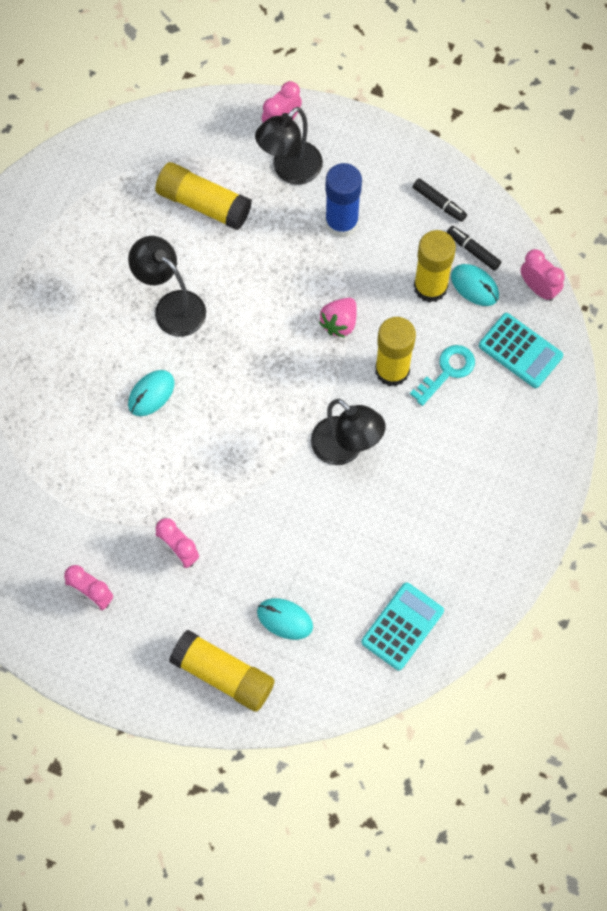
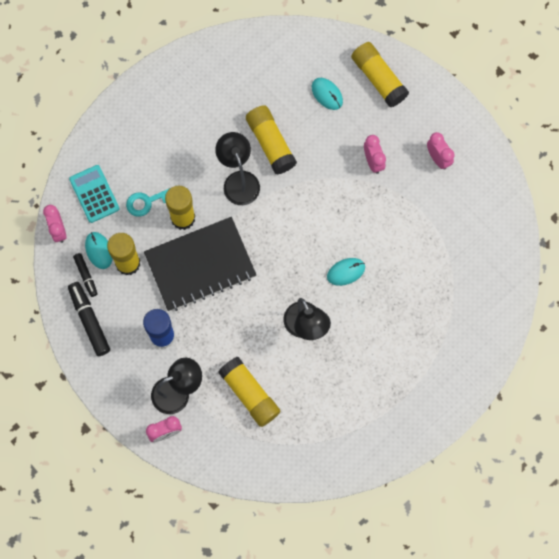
camera: 155 degrees left, 5 degrees up
pink strawberry [319,298,357,338] -> black notebook [144,217,256,311]
turquoise calculator [361,582,444,670] -> none
black marker [413,178,467,222] -> black marker [68,282,110,356], size x1.68
none -> yellow glue stick [246,105,297,175]

